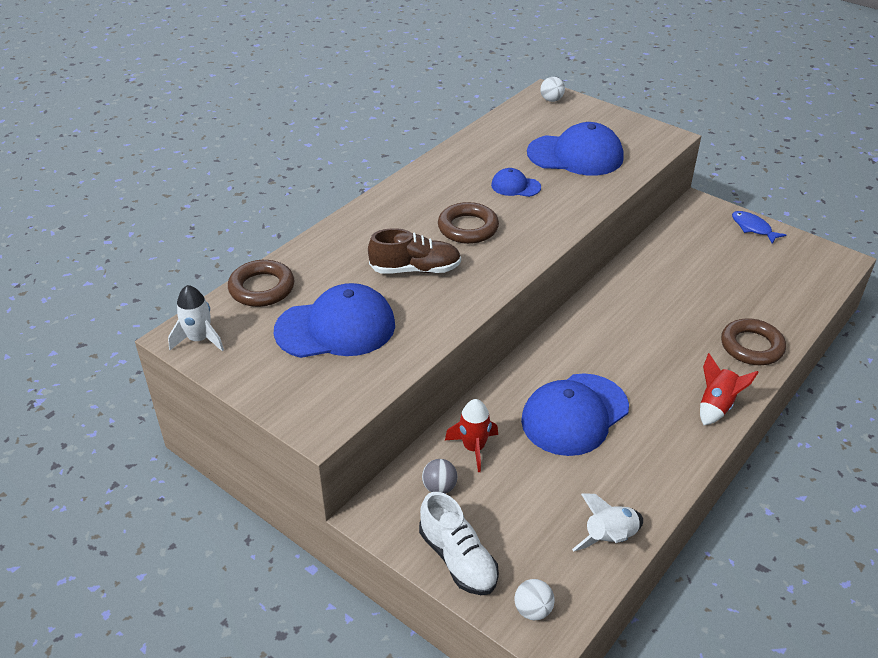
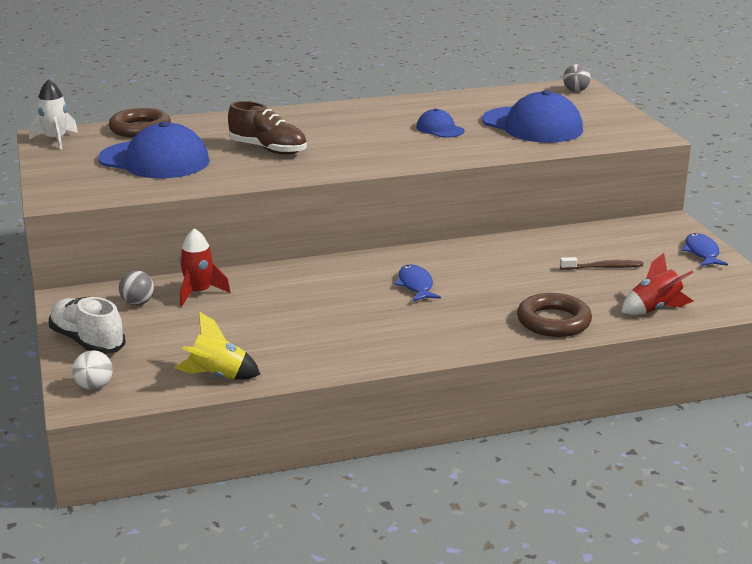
camera: 35 degrees right, 15 degrees down
white shoe [419,492,499,595] -> white shoe turned 135 degrees clockwise [49,297,125,354]
brown ring [438,202,499,244] -> none
blue cap [521,373,629,456] -> none
white ball [540,77,565,102] -> grey ball [563,64,591,92]
white rocket [572,493,643,551] -> yellow rocket [174,312,261,379]
red rocket [700,353,759,426] -> red rocket moved to [621,253,693,315]
none -> blue fish [395,265,441,301]
none -> brown toothbrush [560,257,644,270]

